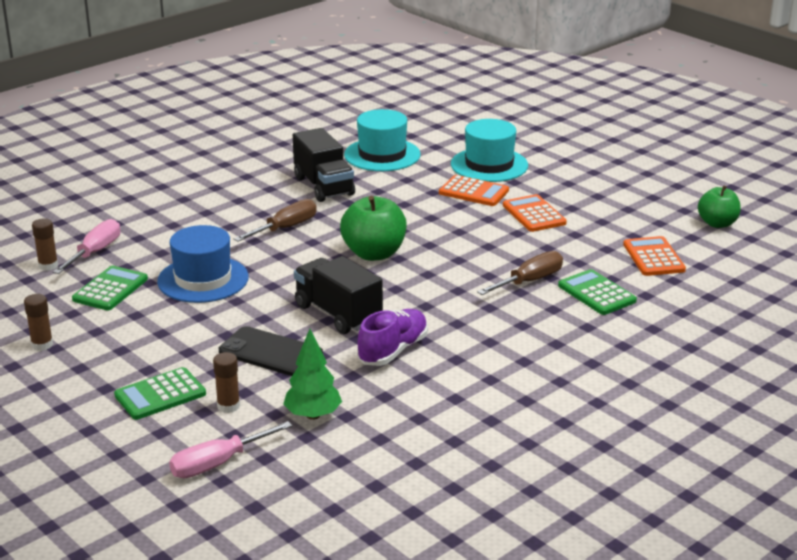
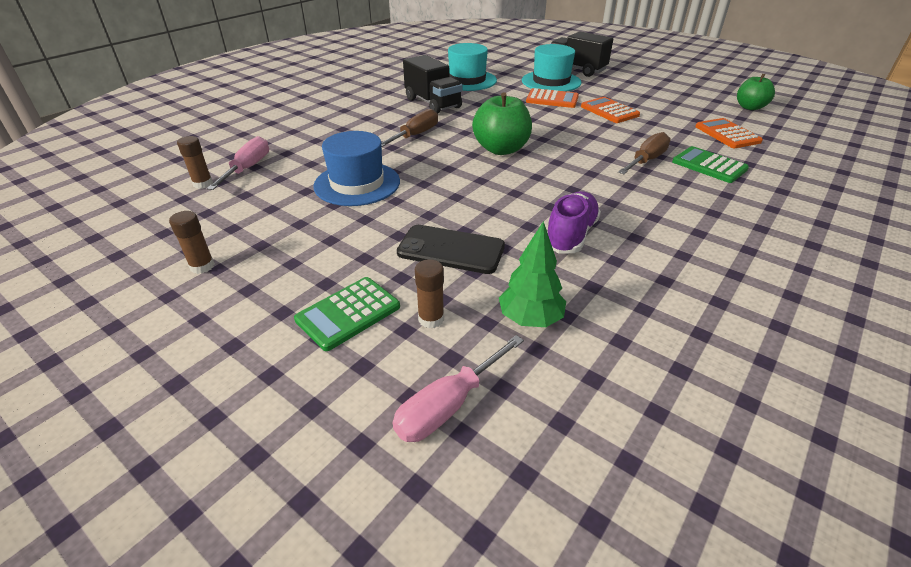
camera: 10 degrees left, 10 degrees up
green calculator [72,266,148,311] -> none
black truck [294,256,383,334] -> black truck moved to [550,31,613,77]

